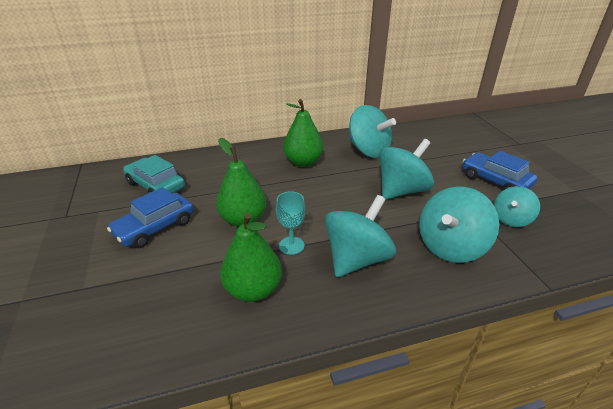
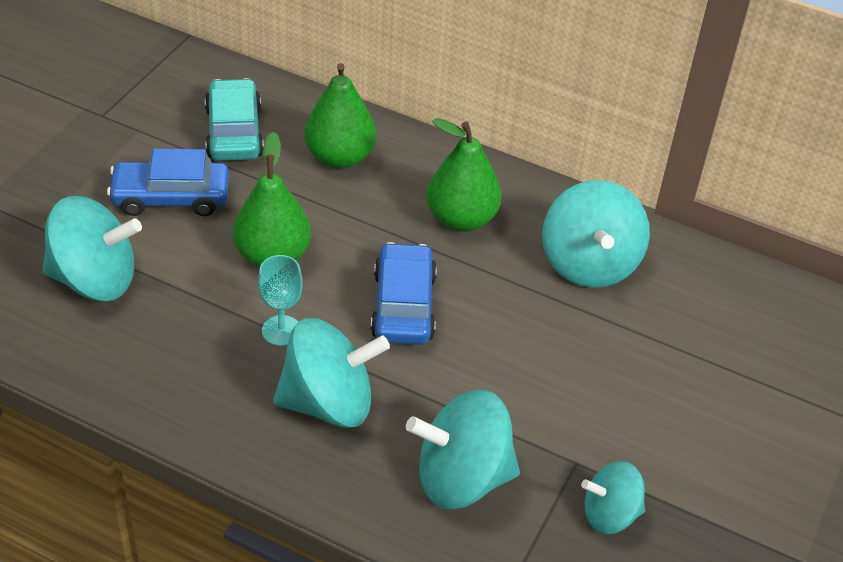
camera: 40 degrees right, 10 degrees up
green pear [220,213,282,302] -> green pear moved to [304,63,376,168]
turquoise spinning top [379,139,434,200] -> turquoise spinning top moved to [42,196,142,301]
blue car [462,151,537,190] -> blue car moved to [371,242,437,345]

